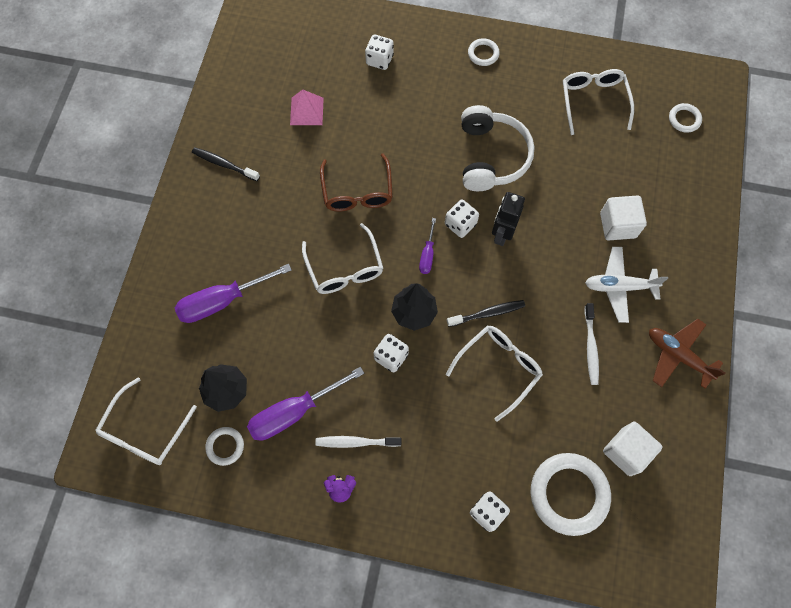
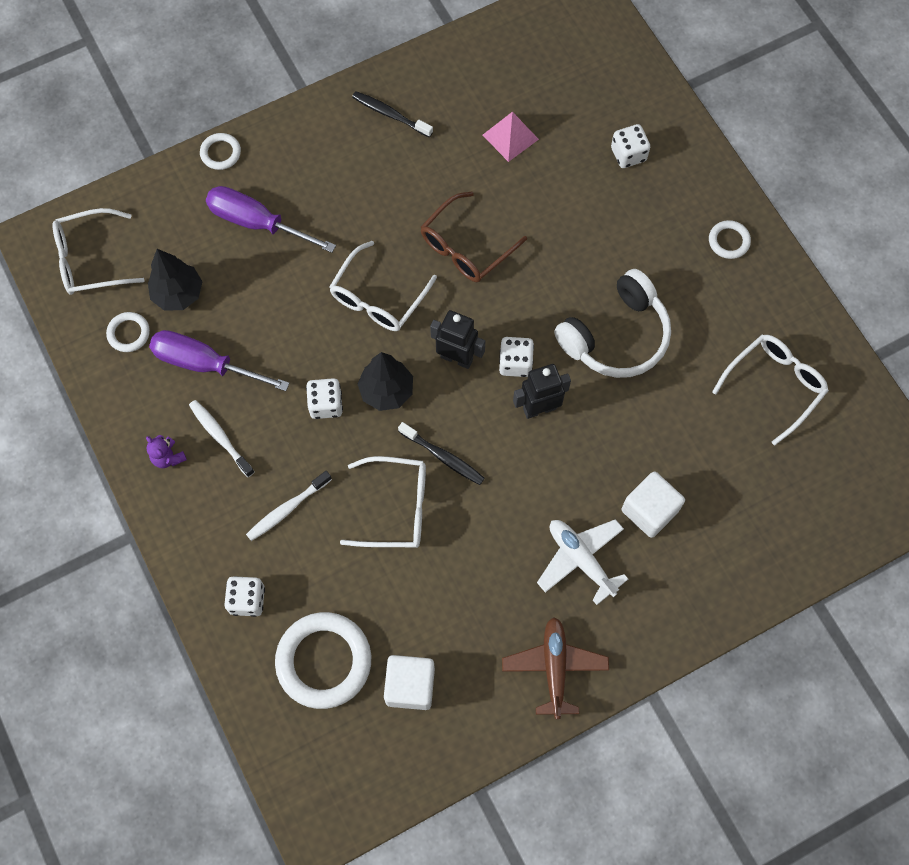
camera: 50 degrees right, 0 degrees up
black toothbrush [192,147,260,181] -> black toothbrush turned 45 degrees counterclockwise [352,91,433,137]
purple screwdriver [419,218,436,274] -> black robot [430,310,485,369]
white toothbrush [585,303,599,385] -> white toothbrush moved to [246,471,332,541]
white ring [669,103,702,133] -> white ring moved to [200,133,241,170]

